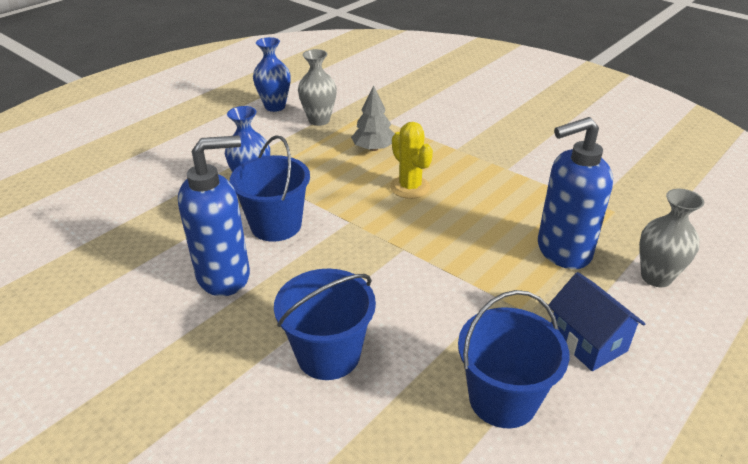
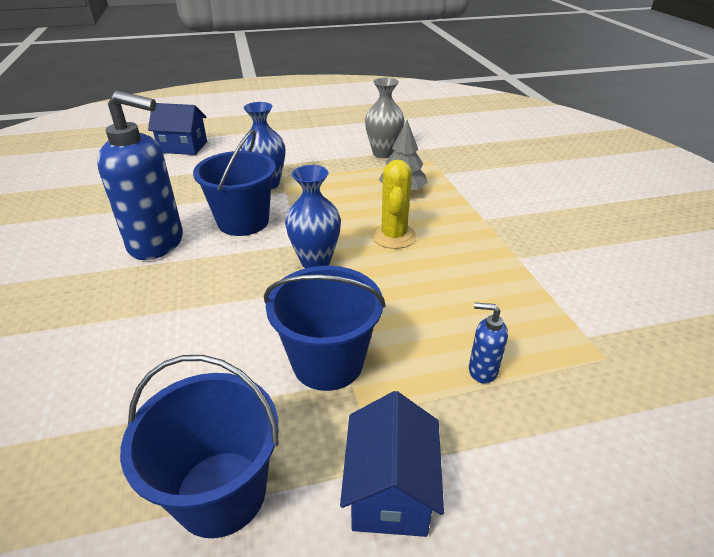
camera: 35 degrees right, 0 degrees up
blue vase [253,37,291,112] -> blue vase moved to [285,165,341,268]
blue bucket [274,269,376,380] -> blue bucket moved to [264,266,386,391]
blue soap dispenser [538,117,613,269] -> blue soap dispenser [469,303,508,384], size x0.43
grey vase [639,189,704,287] -> none
none -> blue house [148,103,207,155]

